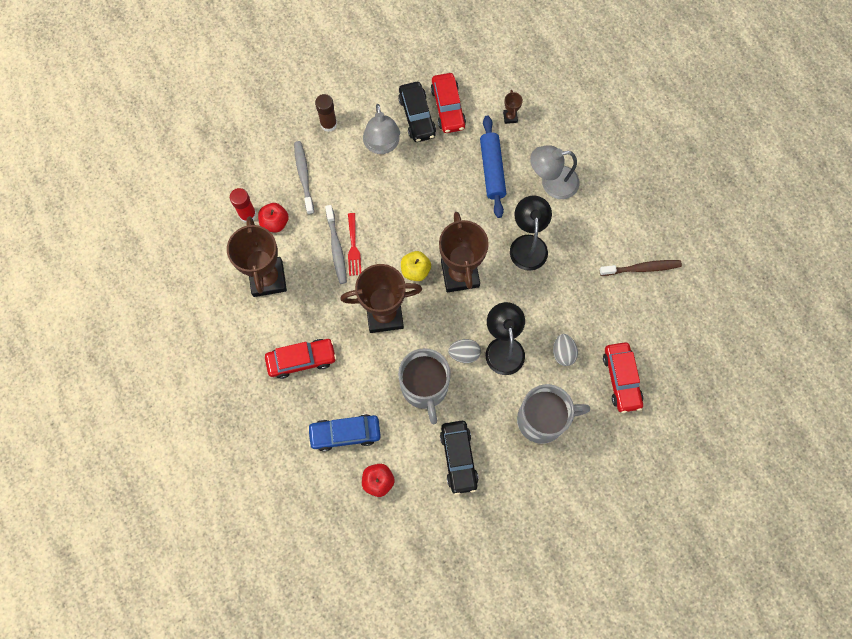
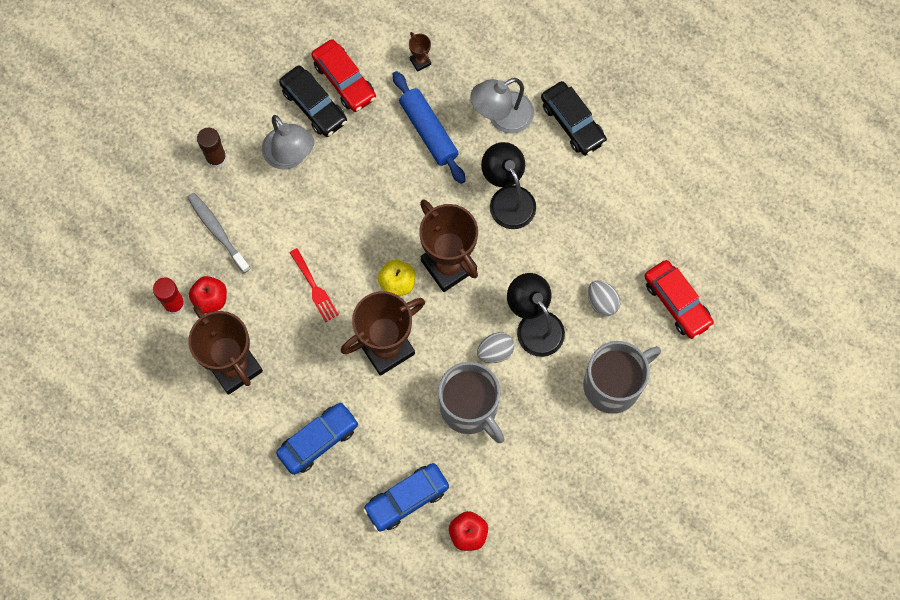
camera: 25 degrees left, 0 degrees up
red car [265,339,337,379] -> blue car [276,402,359,475]
grey toothbrush [325,205,347,284] -> none
black car [440,421,479,495] -> black car moved to [541,81,607,156]
brown toothbrush [599,260,682,276] -> none

